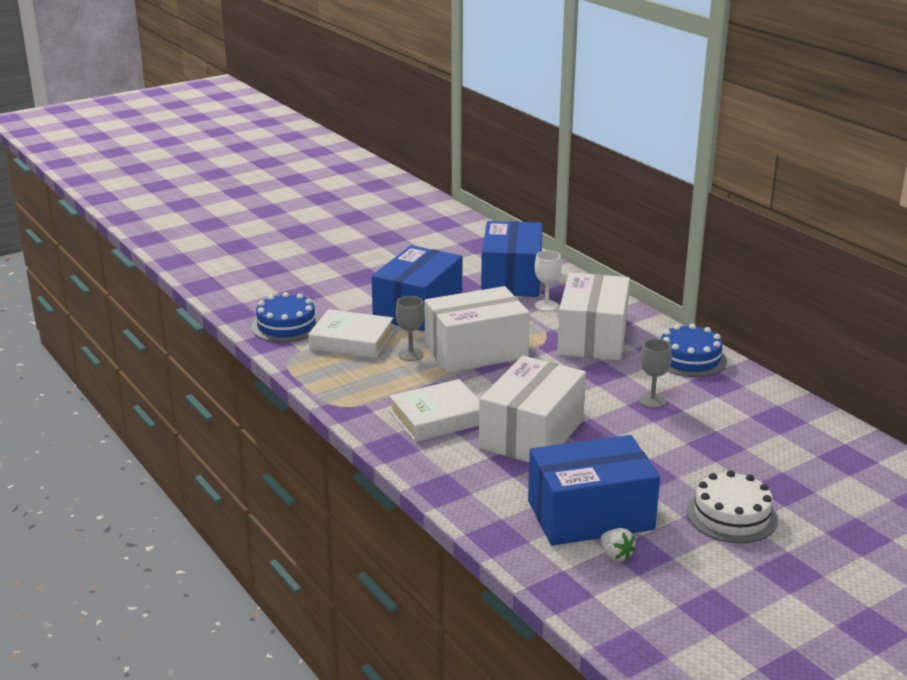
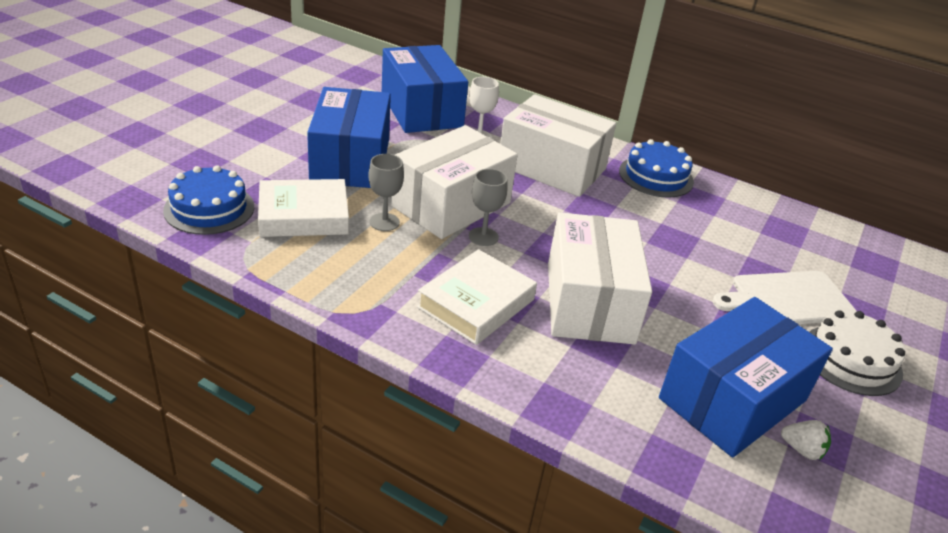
camera: 30 degrees left, 10 degrees up
white box [557,272,630,361] -> white box turned 45 degrees counterclockwise [500,94,616,197]
grey goblet [639,339,672,408] -> grey goblet moved to [469,169,508,246]
none -> white cutting board [712,271,857,324]

